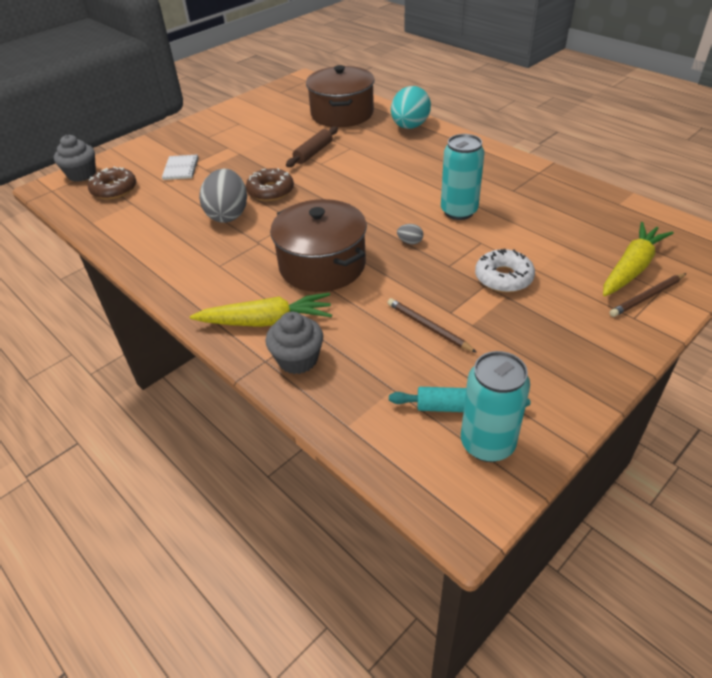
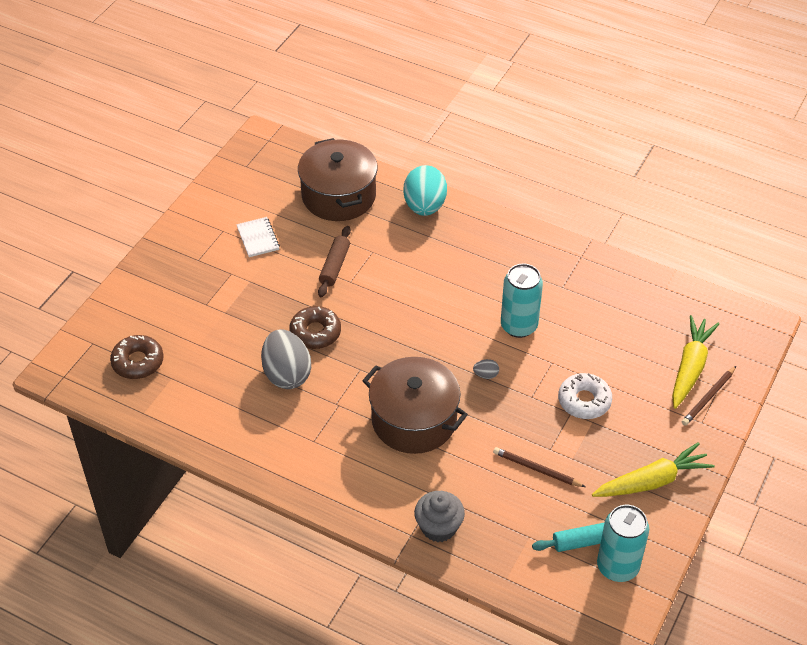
camera: 20 degrees left, 5 degrees up
grey cupcake [54,135,96,182] -> none
white notebook [162,154,199,180] -> white notebook moved to [236,217,280,257]
yellow carrot [190,293,332,327] -> yellow carrot moved to [592,442,715,497]

